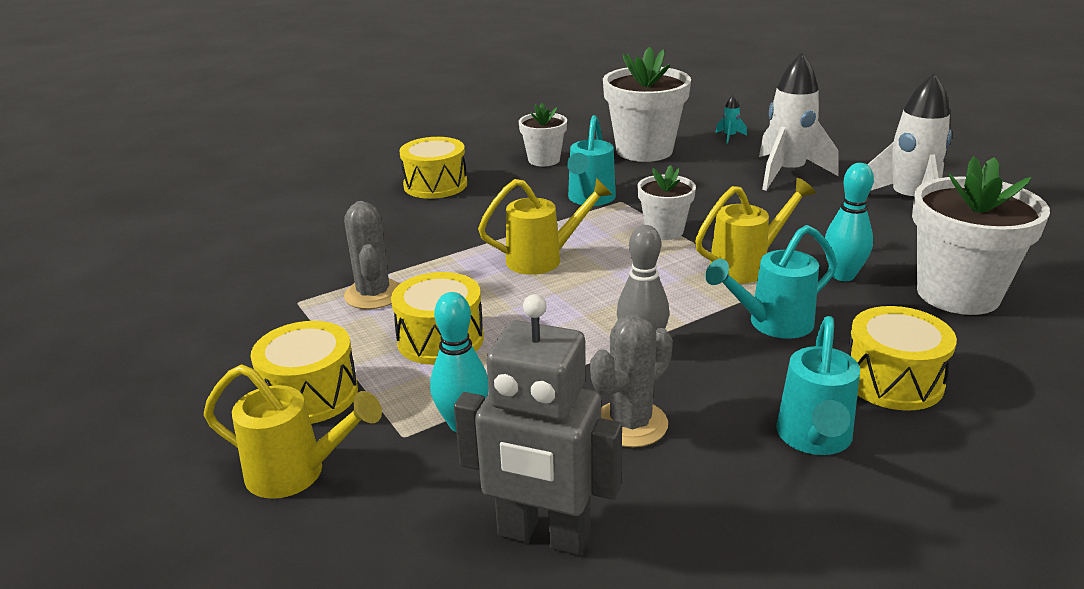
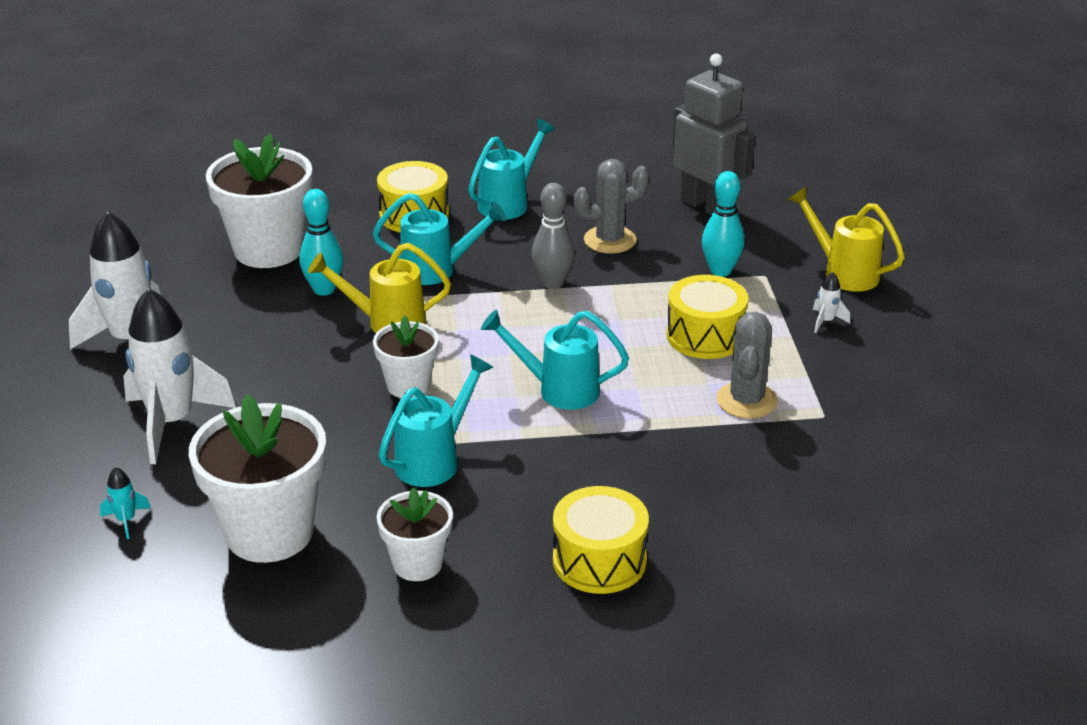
camera: 155 degrees left, 5 degrees up
yellow drum [251,321,358,424] -> white rocket [813,272,850,333]
yellow watering can [478,178,613,275] -> turquoise watering can [481,310,629,410]

